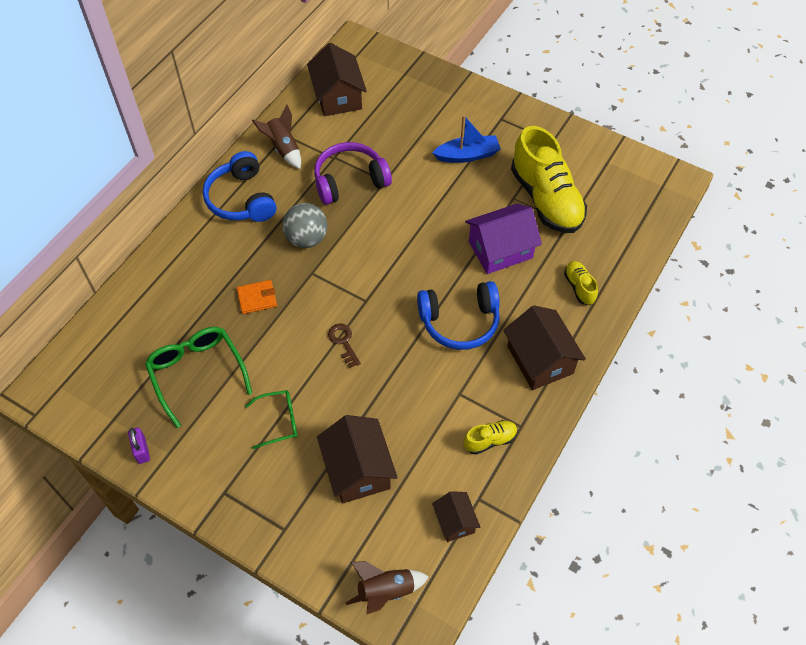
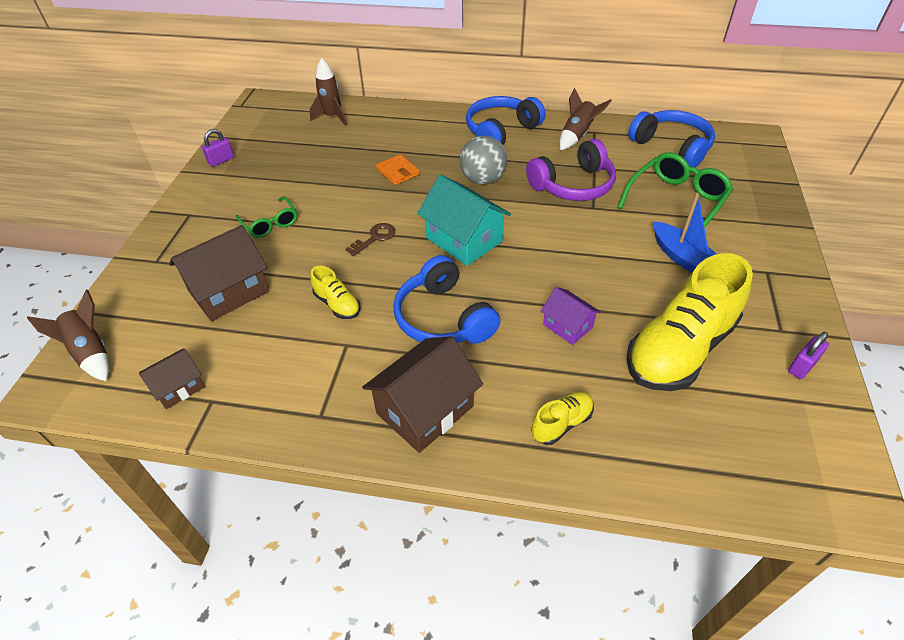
camera: 70 degrees right, 10 degrees down
green glasses [145,327,252,428] -> green glasses moved to [617,152,733,228]
brown house [307,43,367,116] -> blue headphones [628,110,715,167]
purple headphones [314,142,392,205] -> purple headphones turned 105 degrees clockwise [526,139,616,201]
yellow shoe [463,420,518,455] -> yellow shoe moved to [310,266,361,319]
purple house [465,204,542,274] -> purple house [541,287,601,345], size x0.57
none -> brown rocket [310,58,347,126]
none -> turquoise house [417,175,511,266]
none -> purple padlock [788,332,829,379]

